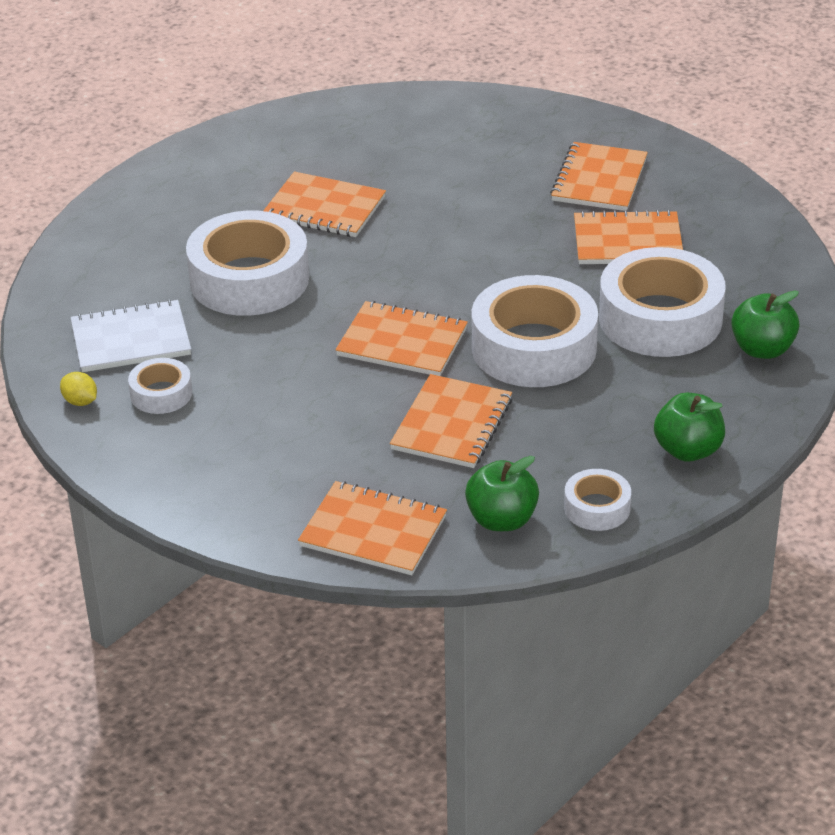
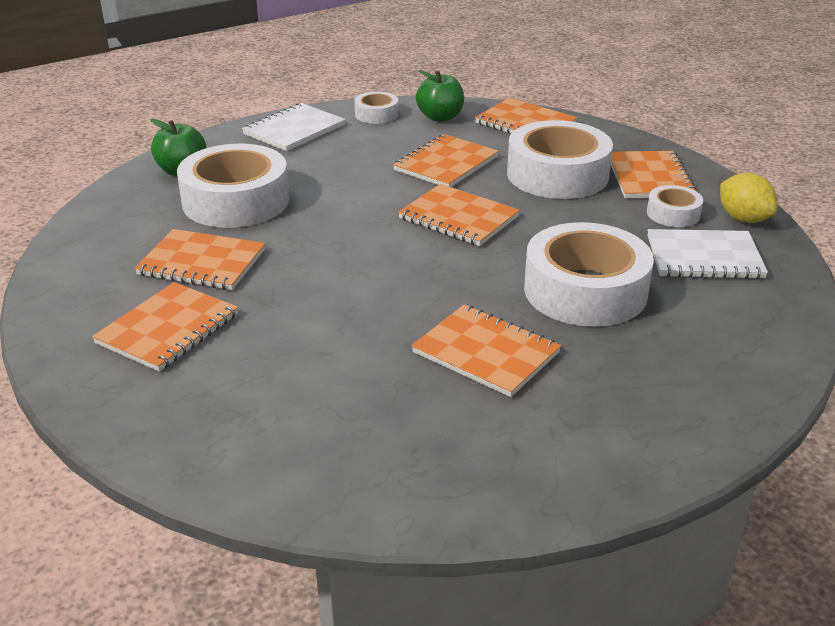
camera: 165 degrees left, 5 degrees down
yellow lemon [60,372,97,406] -> yellow lemon [720,173,778,223], size x1.68
white tape [472,275,598,387] -> white tape moved to [507,120,613,199]
green apple [654,393,725,462] -> white notebook [242,103,346,151]
none -> orange notebook [611,151,697,198]

